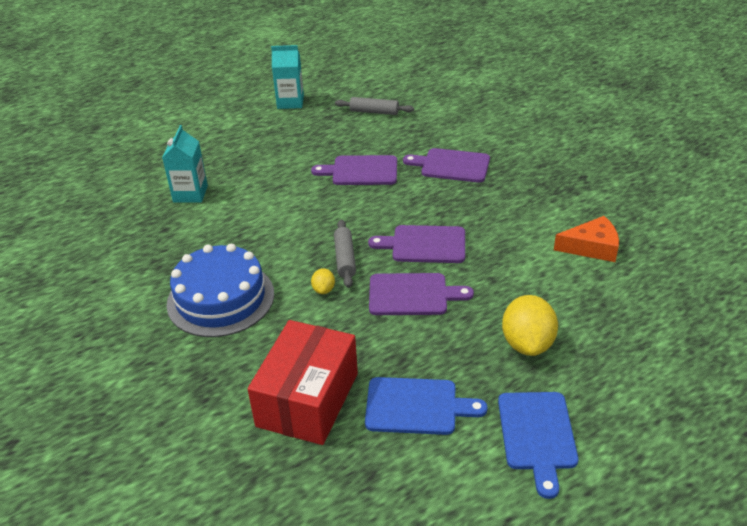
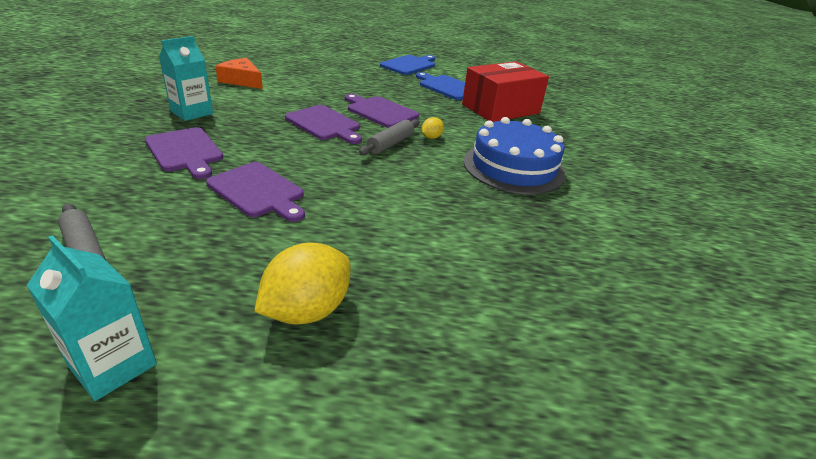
camera: 145 degrees left, 5 degrees down
turquoise carton [162,125,208,203] -> turquoise carton moved to [159,36,213,121]
yellow lemon [502,295,558,356] -> yellow lemon moved to [254,243,351,325]

